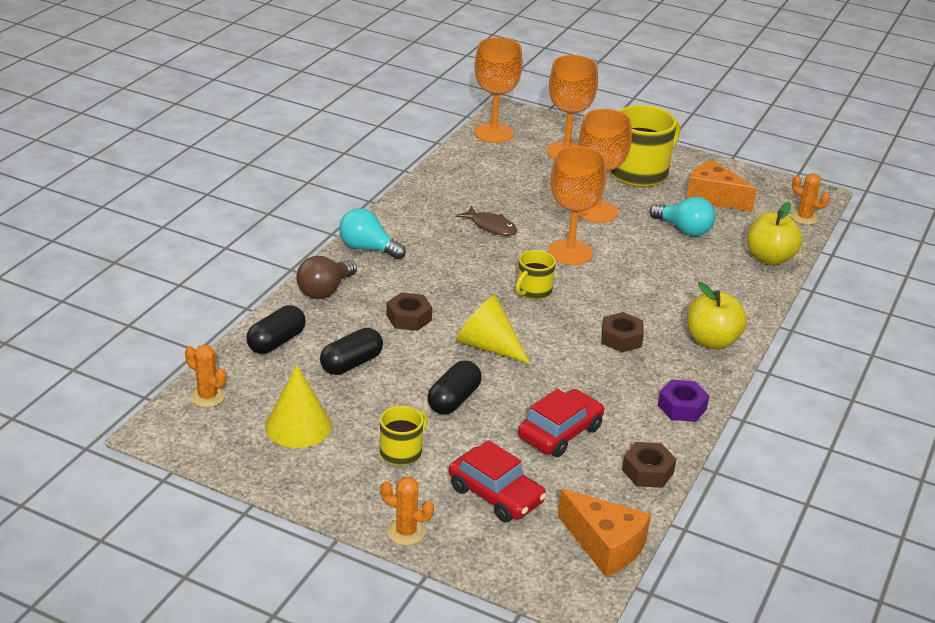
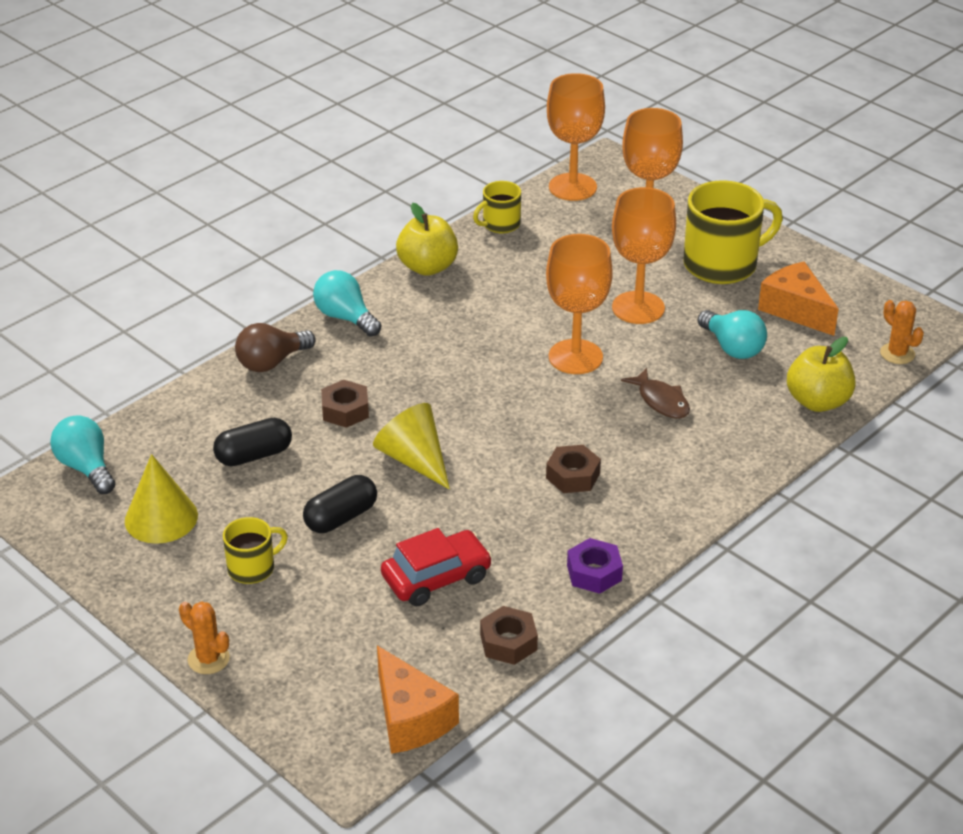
camera: 20 degrees right, 5 degrees up
orange cactus [185,344,226,407] -> turquoise light bulb [50,415,115,494]
black capsule [246,305,305,354] -> none
red car [449,440,547,522] -> none
brown fish [456,205,517,236] -> brown fish moved to [621,368,690,419]
yellow mug [516,250,556,300] -> yellow mug moved to [473,181,521,233]
yellow apple [687,282,747,350] -> yellow apple moved to [396,203,458,276]

